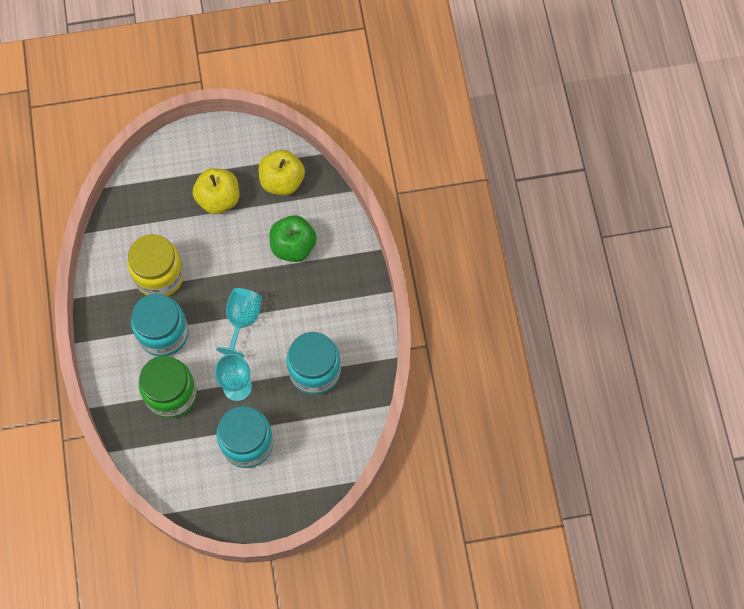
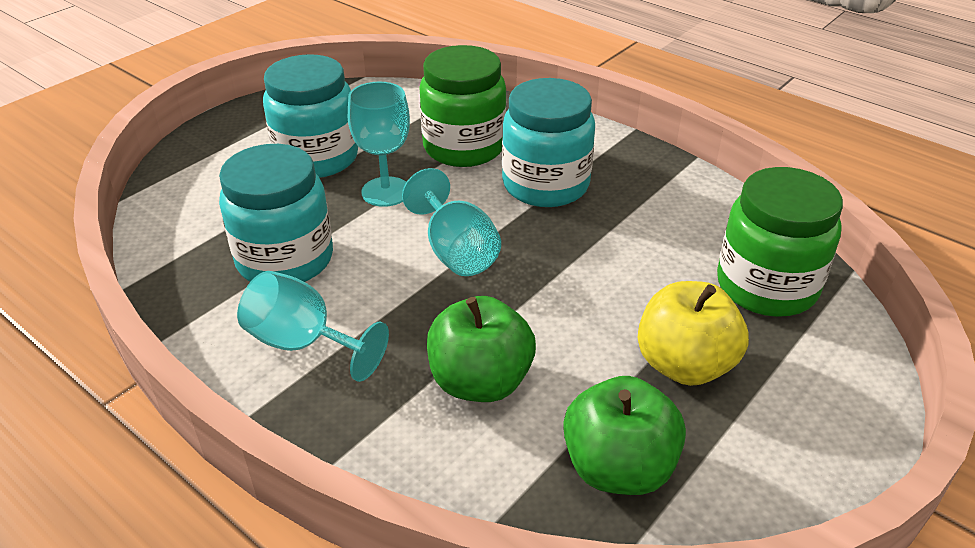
camera: 140 degrees right, 30 degrees down
yellow jar [127,234,184,296] -> none
yellow apple [259,150,305,196] -> green apple [563,376,686,495]
none -> turquoise goblet [237,271,389,382]
none -> green jar [717,167,843,317]

